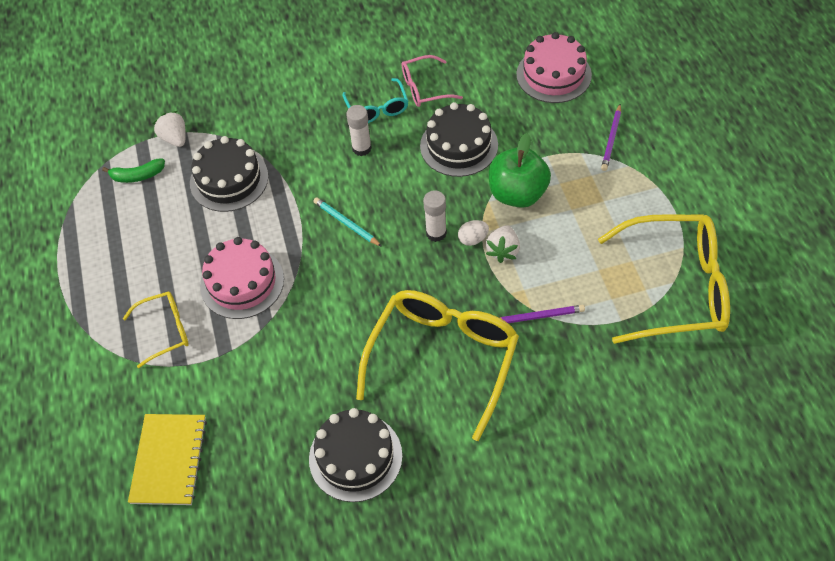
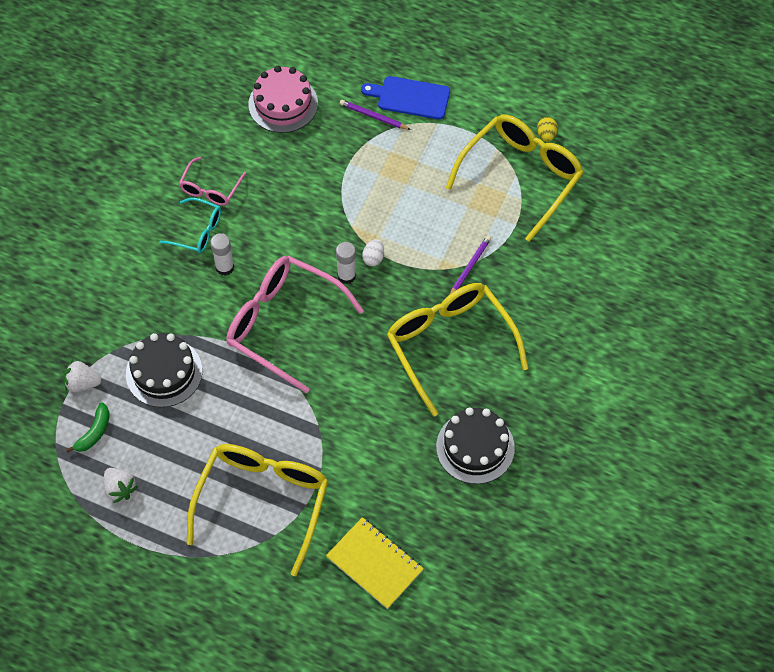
camera: 55 degrees left, 5 degrees up
yellow glasses [123,291,189,368] -> yellow glasses [187,444,328,576], size x1.98
pink cake [200,237,284,319] -> none
turquoise pencil [313,198,382,247] -> pink glasses [227,256,364,393]
black cake [420,102,498,177] -> none
white strawberry [486,225,520,263] -> white strawberry moved to [104,468,138,503]
green apple [489,133,551,208] -> none
purple pencil [601,104,621,171] -> purple pencil turned 150 degrees clockwise [340,100,411,130]
none -> blue cutting board [361,76,450,120]
none -> yellow egg [537,117,558,142]

